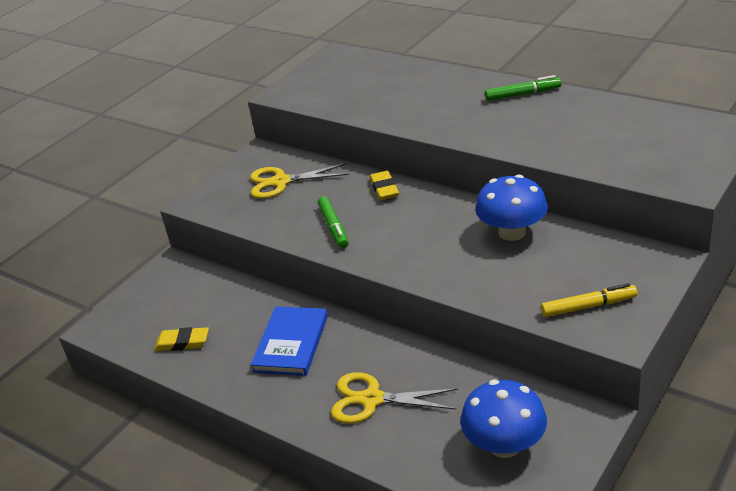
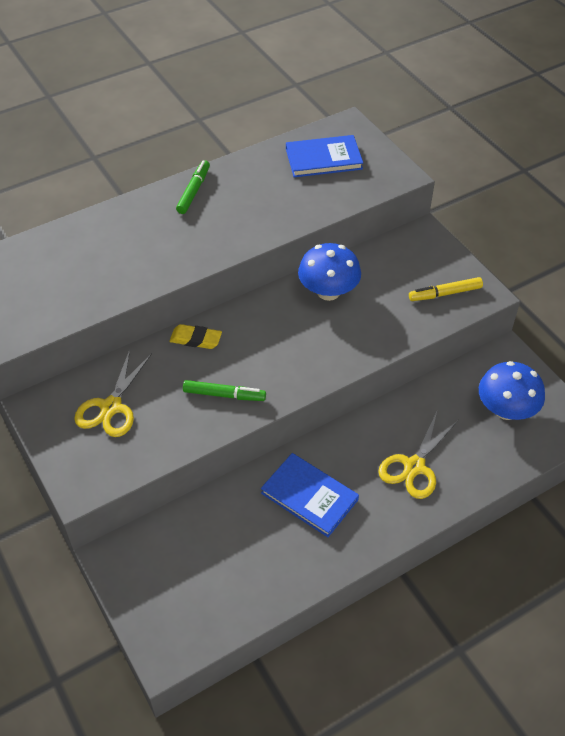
camera: 70 degrees left, 15 degrees up
yellow eraser [154,327,209,351] -> none
yellow marker [541,283,637,317] -> yellow marker turned 120 degrees counterclockwise [409,277,483,301]
none -> blue book [286,135,363,177]

